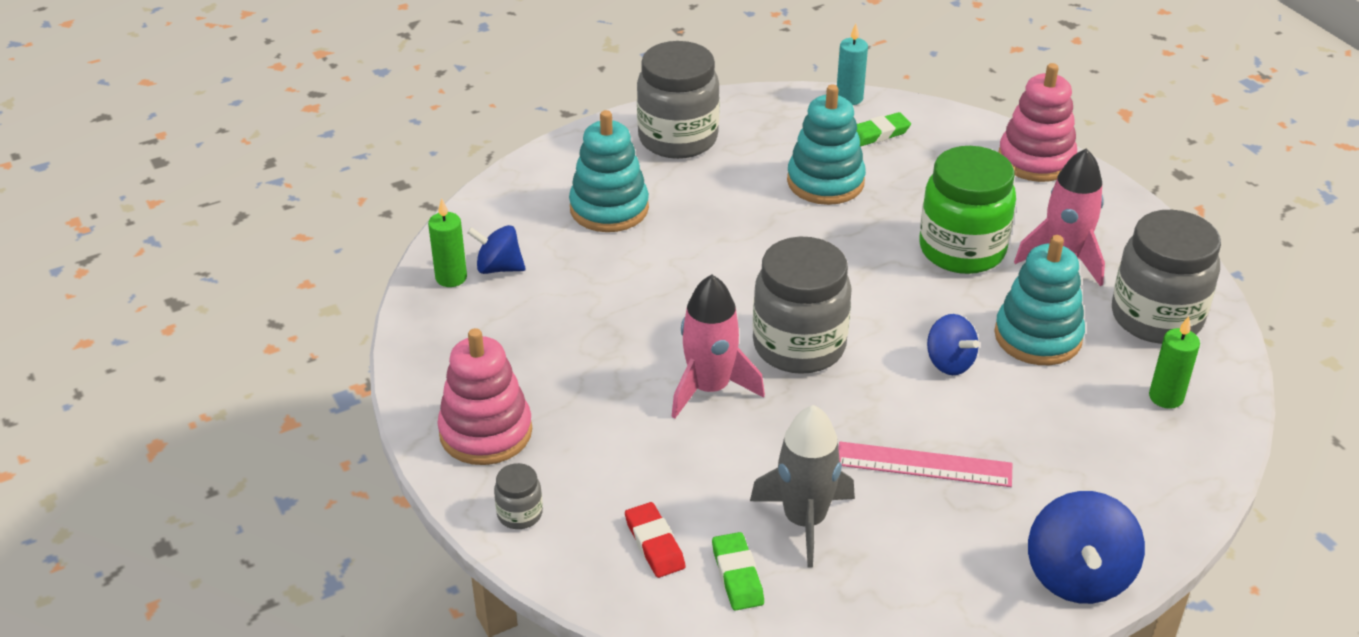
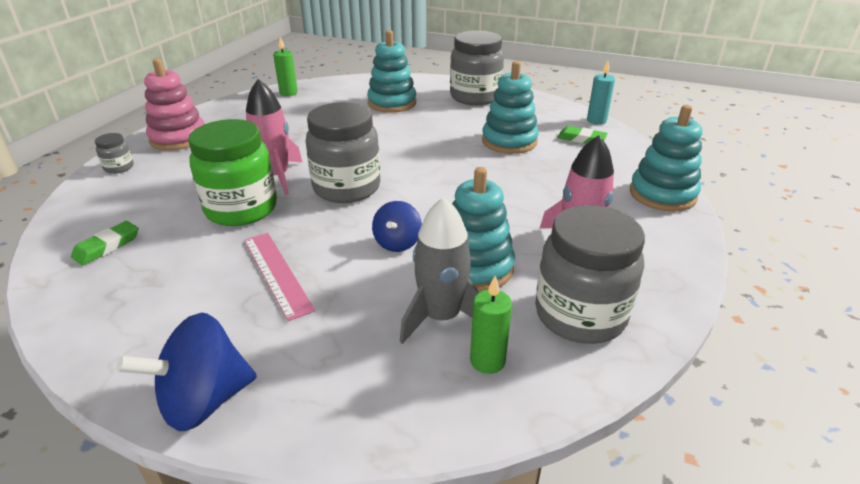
camera: 50 degrees right, 5 degrees down
blue spinning top [467,225,526,274] -> none
red eraser [625,502,686,578] -> none
grey rocket [750,405,855,568] -> grey rocket moved to [400,197,480,344]
green jar [919,146,1016,274] -> green jar moved to [188,119,277,226]
pink stacking toy [999,63,1077,182] -> turquoise stacking toy [630,105,702,212]

